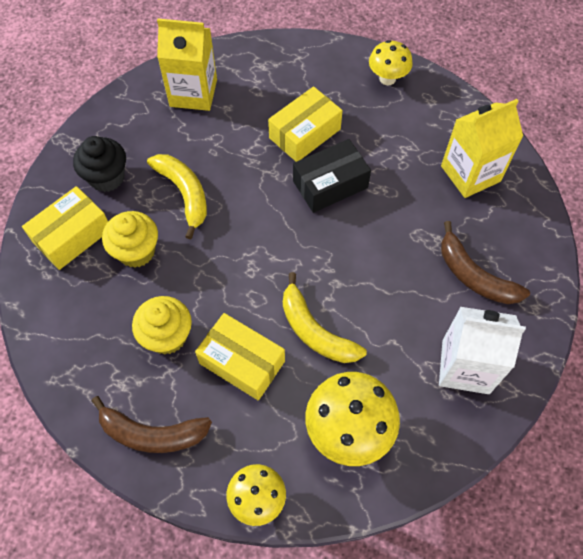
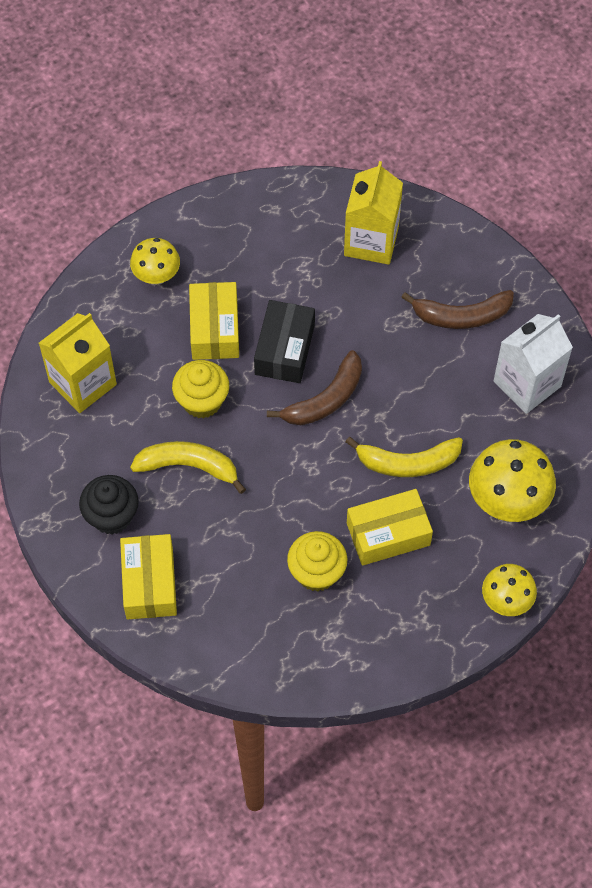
camera: 50 degrees left, 0 degrees up
brown banana [92,396,212,453] -> brown banana moved to [267,350,362,425]
yellow cupcake [102,211,158,268] -> yellow cupcake moved to [172,360,229,419]
yellow mushroom [369,40,413,85] -> yellow mushroom moved to [130,238,180,285]

